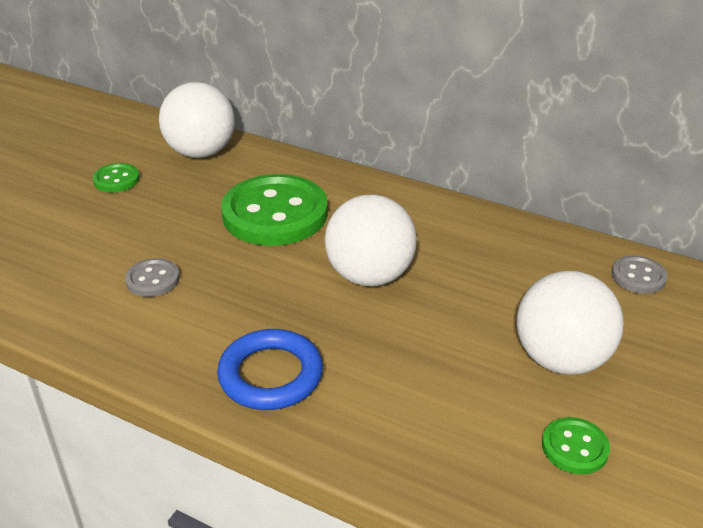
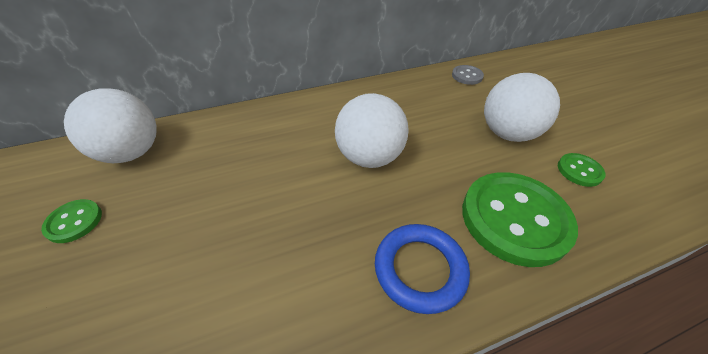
camera: 50 degrees left, 10 degrees up
grey button [125,258,180,297] -> none
green button [221,174,328,246] -> green button moved to [462,172,578,267]

